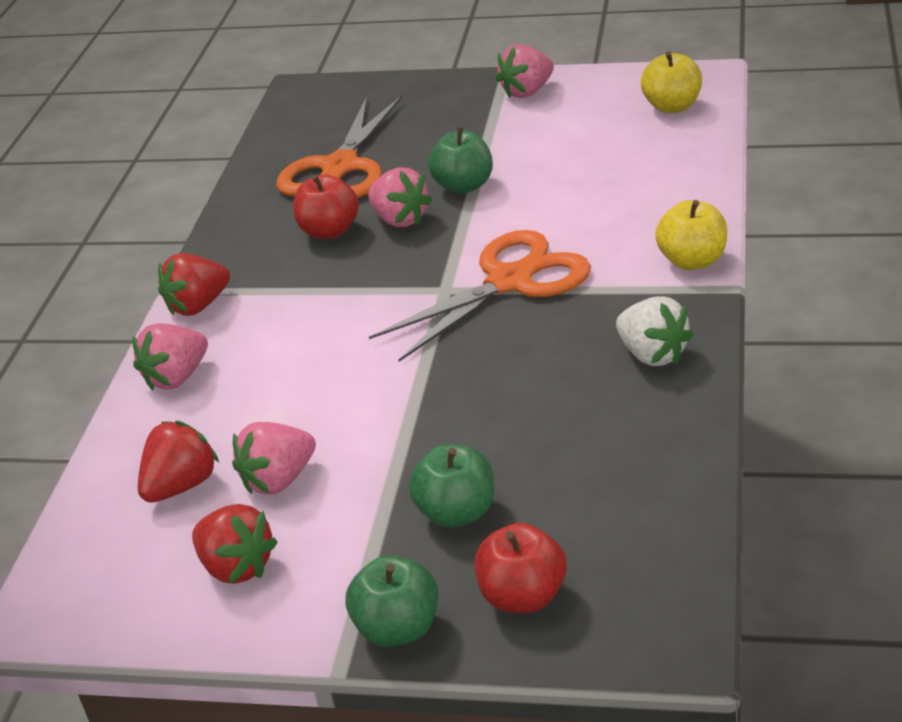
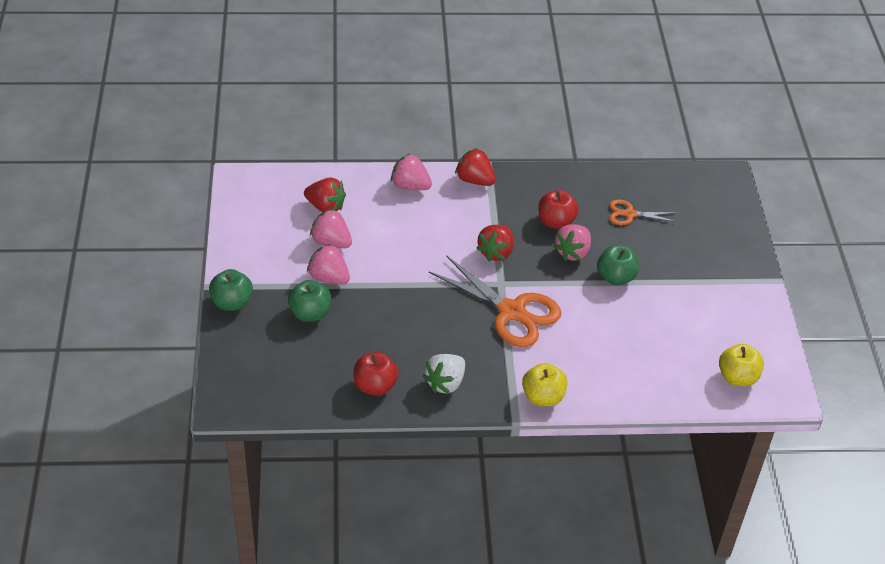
camera: 70 degrees right, 10 degrees up
red strawberry [192,504,278,584] -> red strawberry moved to [476,225,514,261]
orange scissors [277,96,402,198] -> orange scissors [609,199,677,225], size x0.52
red apple [475,523,567,613] -> red apple moved to [354,352,399,396]
pink strawberry [496,44,554,98] -> pink strawberry moved to [307,243,350,285]

